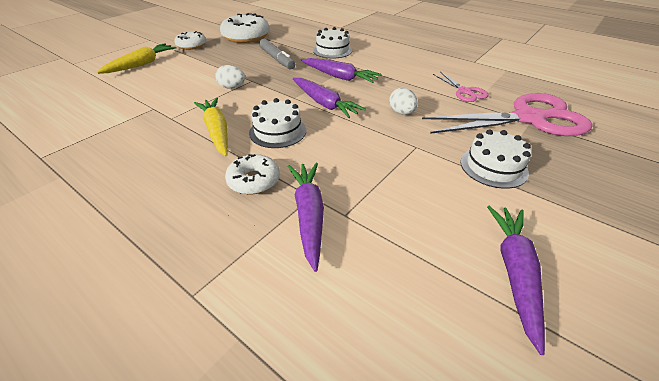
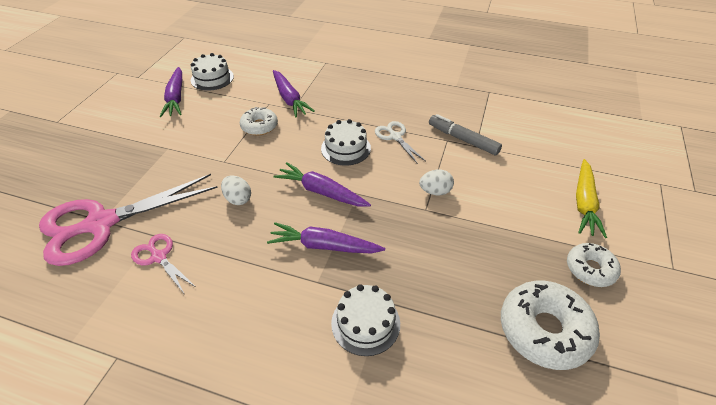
camera: 160 degrees right, 5 degrees up
yellow carrot [194,98,228,156] -> white scissors [375,121,425,164]
white donut [225,154,280,194] -> white donut moved to [240,107,278,136]
grey marker [259,39,295,69] -> grey marker moved to [429,114,502,155]
white cake [460,129,531,189] -> white cake moved to [191,53,234,91]

